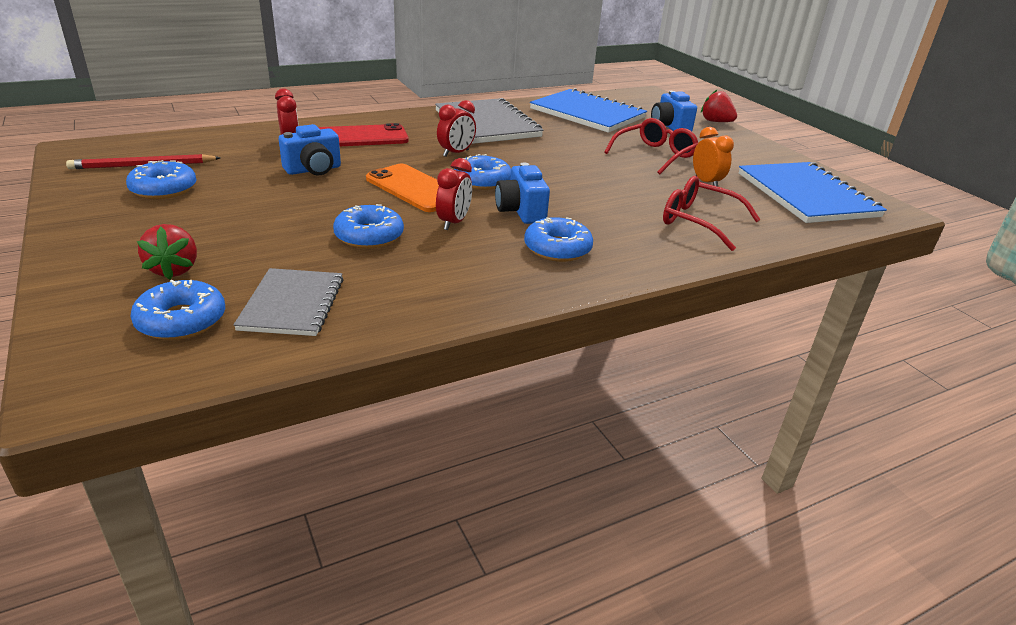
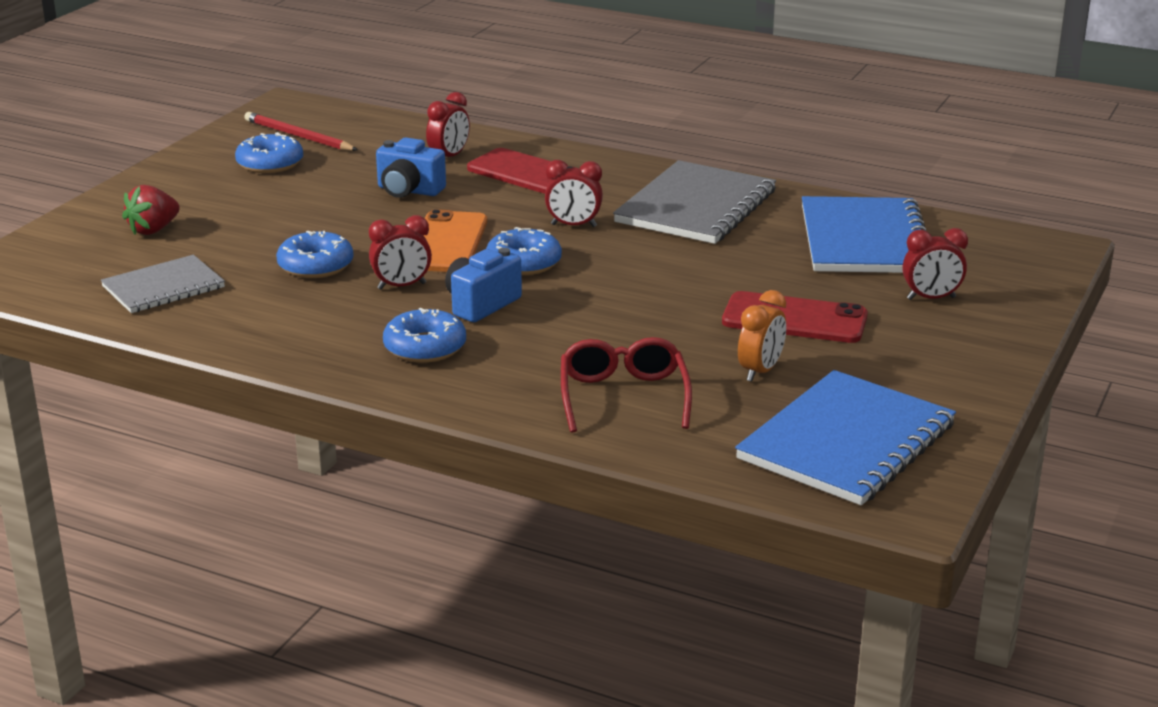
camera: 55 degrees right, 5 degrees down
blue donut [130,280,225,340] -> none
red glasses [604,118,698,174] -> red phone [722,291,868,343]
blue camera [651,91,697,131] -> red clock [903,228,968,300]
red strawberry [701,89,737,122] -> none

